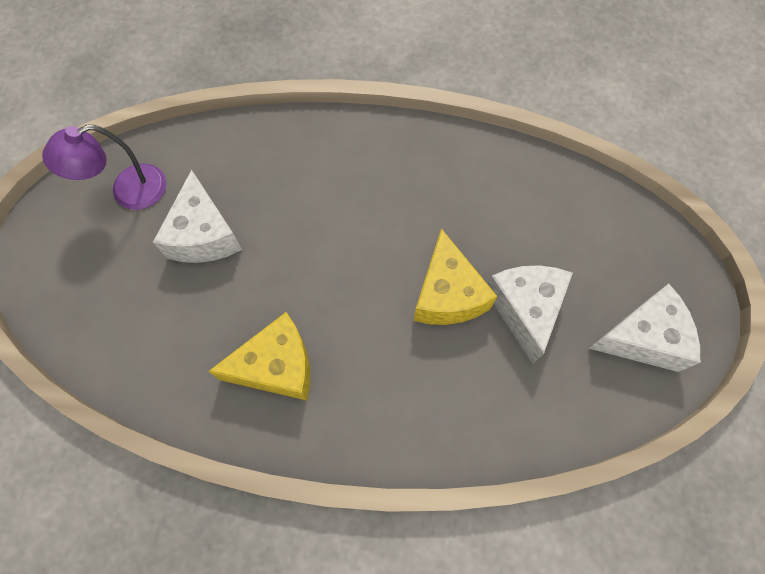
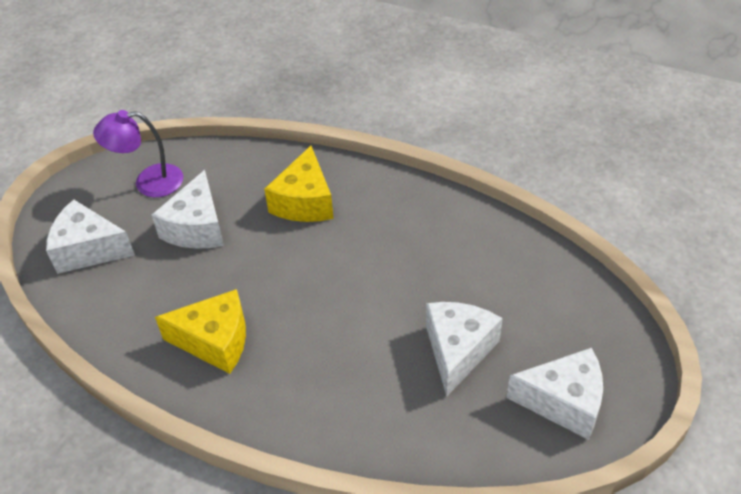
camera: 20 degrees right, 20 degrees down
yellow cheese [414,228,497,325] -> yellow cheese moved to [264,146,334,222]
none -> white cheese [46,199,135,274]

